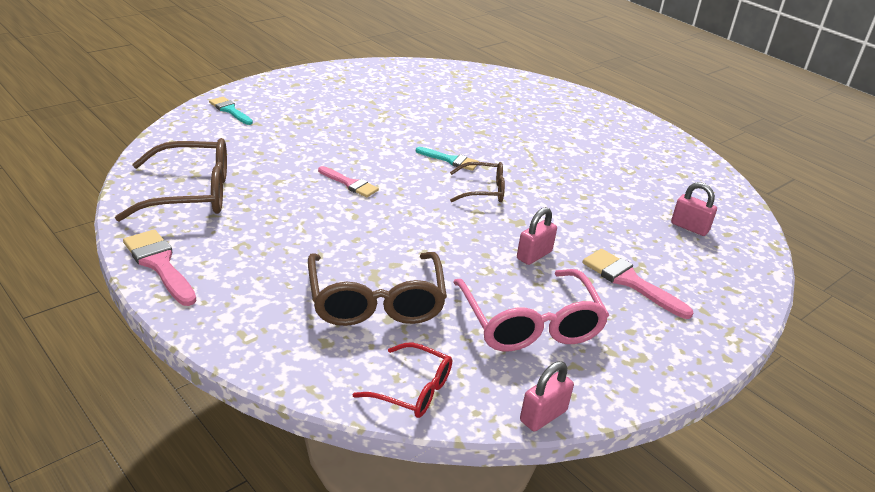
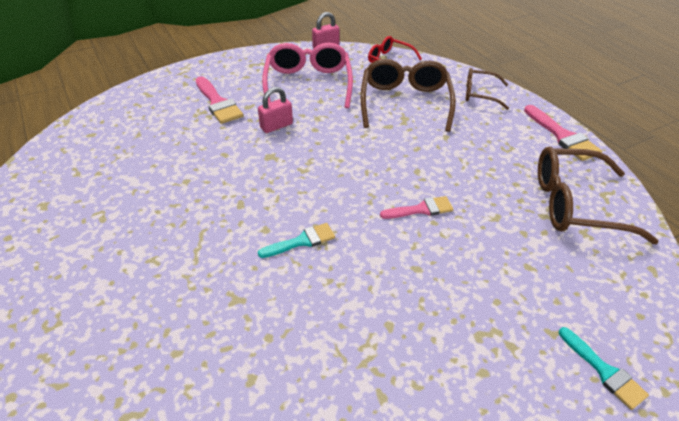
camera: 165 degrees left, 10 degrees up
pink brush [318,166,379,197] -> pink brush turned 120 degrees clockwise [380,196,453,219]
turquoise brush [416,147,479,171] -> turquoise brush turned 120 degrees clockwise [258,223,335,258]
brown glasses [450,162,505,202] -> brown glasses moved to [466,68,509,110]
pink padlock [671,182,717,236] -> none

